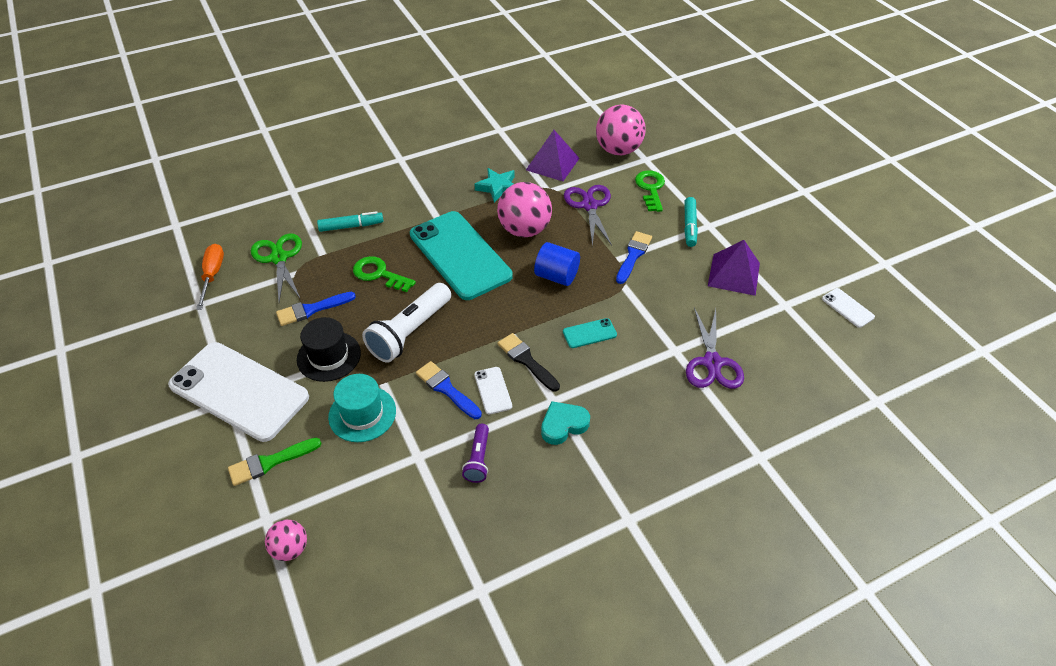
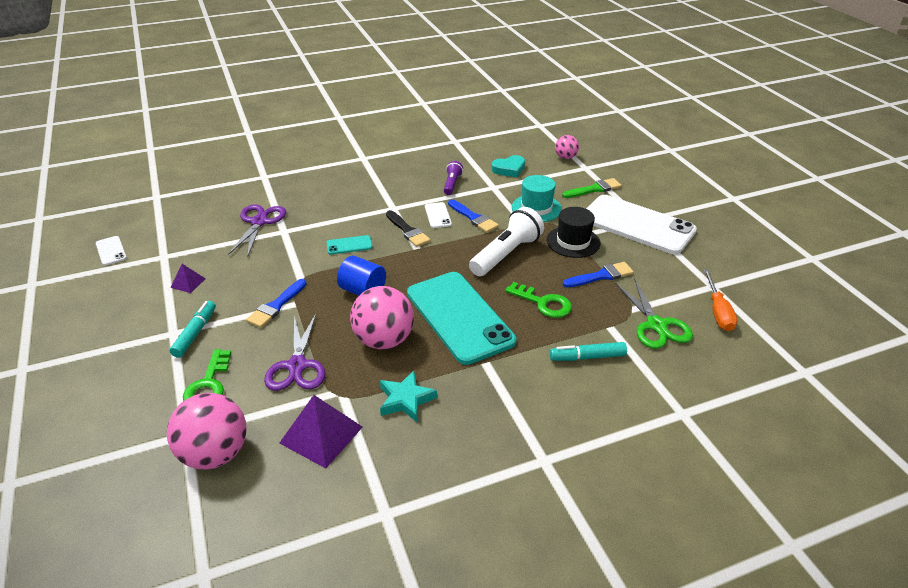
camera: 175 degrees left, 10 degrees down
turquoise heart [541,401,590,445] -> turquoise heart moved to [492,155,525,177]
purple pyramid [708,240,760,296] -> purple pyramid [170,264,206,293], size x0.52

